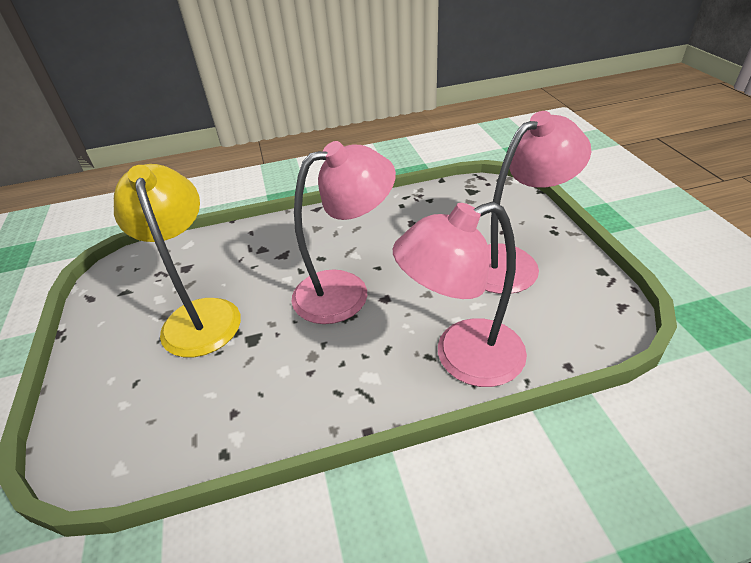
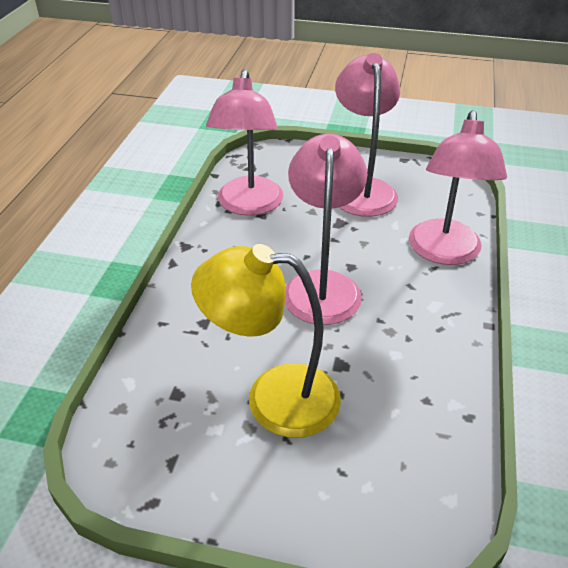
camera: 65 degrees left, 0 degrees up
none -> pink lamp [206,69,283,216]

